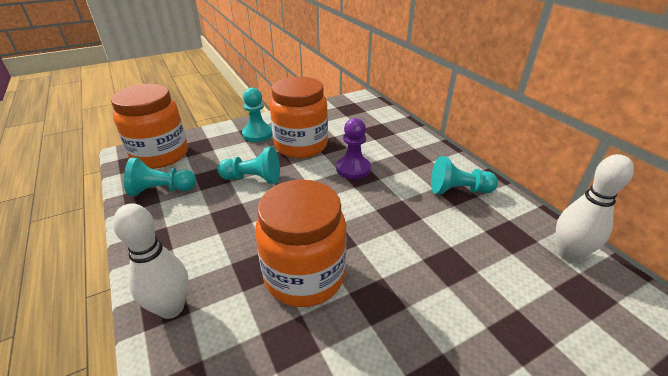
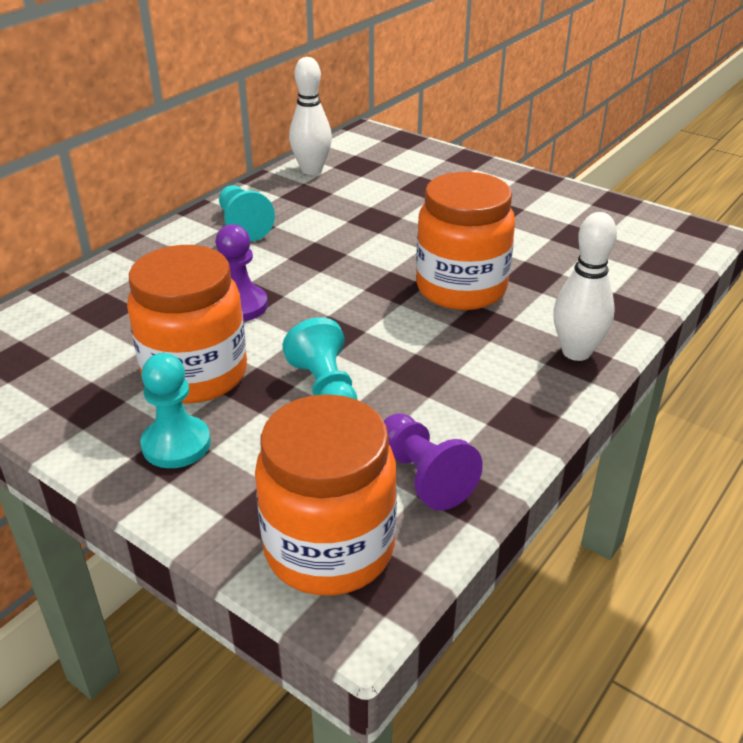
camera: 115 degrees left, 0 degrees up
turquoise pawn [124,158,196,196] -> purple pawn [384,413,483,510]

